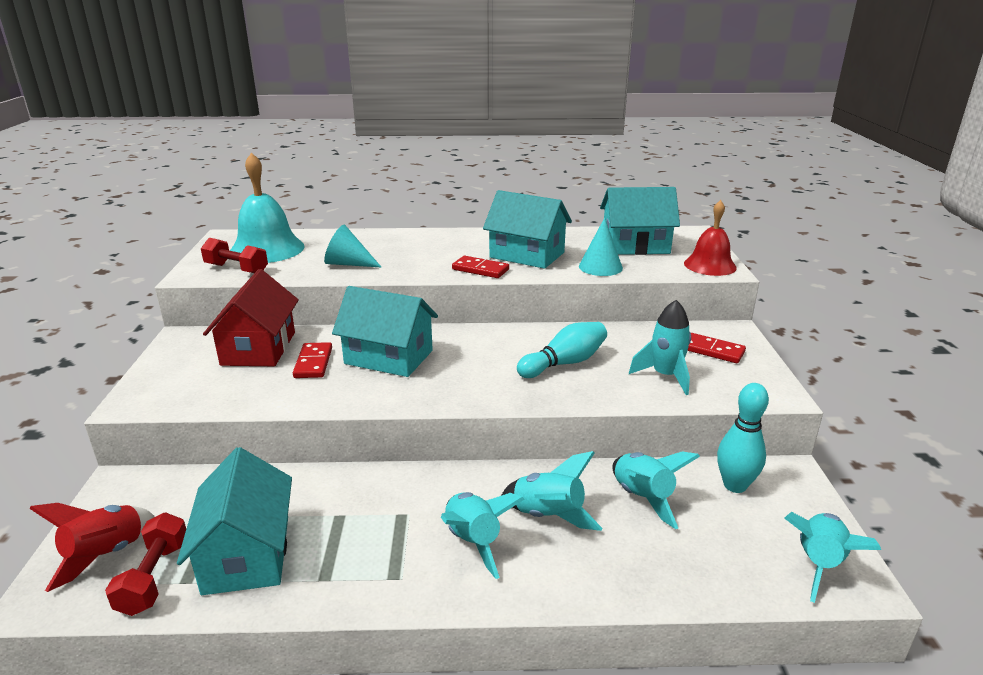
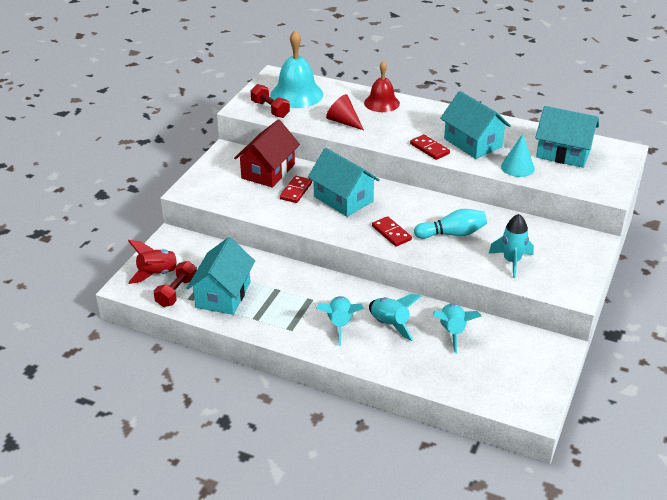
camera: 25 degrees right, 10 degrees up
turquoise cone [324,225,382,268] -> red cone [326,94,364,130]
red bell [684,200,737,276] -> red bell moved to [364,61,400,112]
red domino [688,333,746,363] -> red domino moved to [372,216,412,246]
turquoise bowling pin [717,383,769,493] -> none
turquoise rocket [784,512,881,603] -> none

